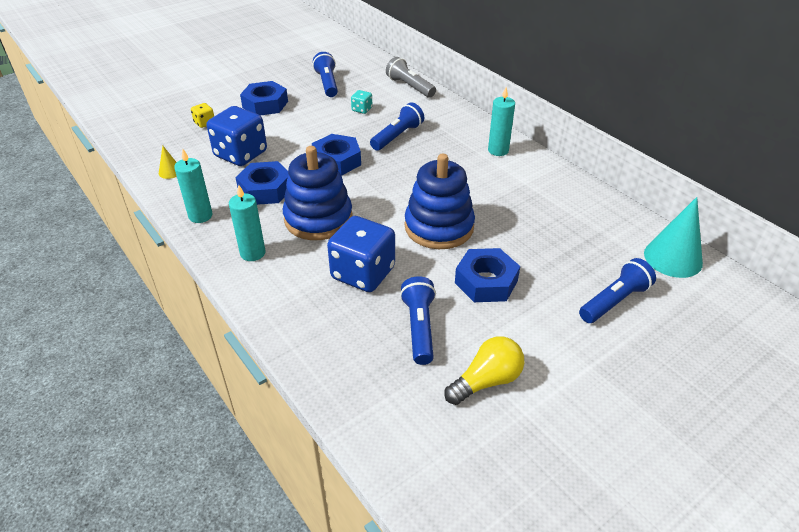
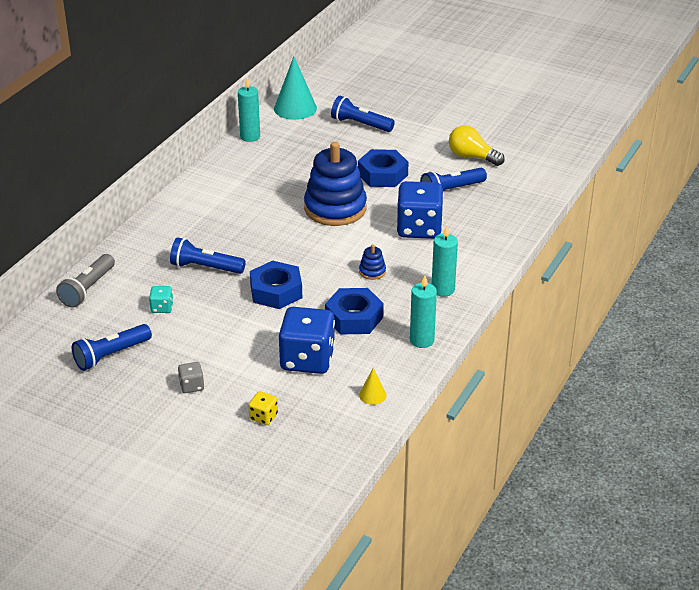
camera: 115 degrees left, 5 degrees down
blue nut [240,81,288,116] -> grey dice [178,362,204,393]
blue stacking toy [283,146,353,240] -> blue stacking toy [359,244,386,280], size x0.40
turquoise candle [488,87,515,156] -> turquoise candle moved to [238,78,260,142]

